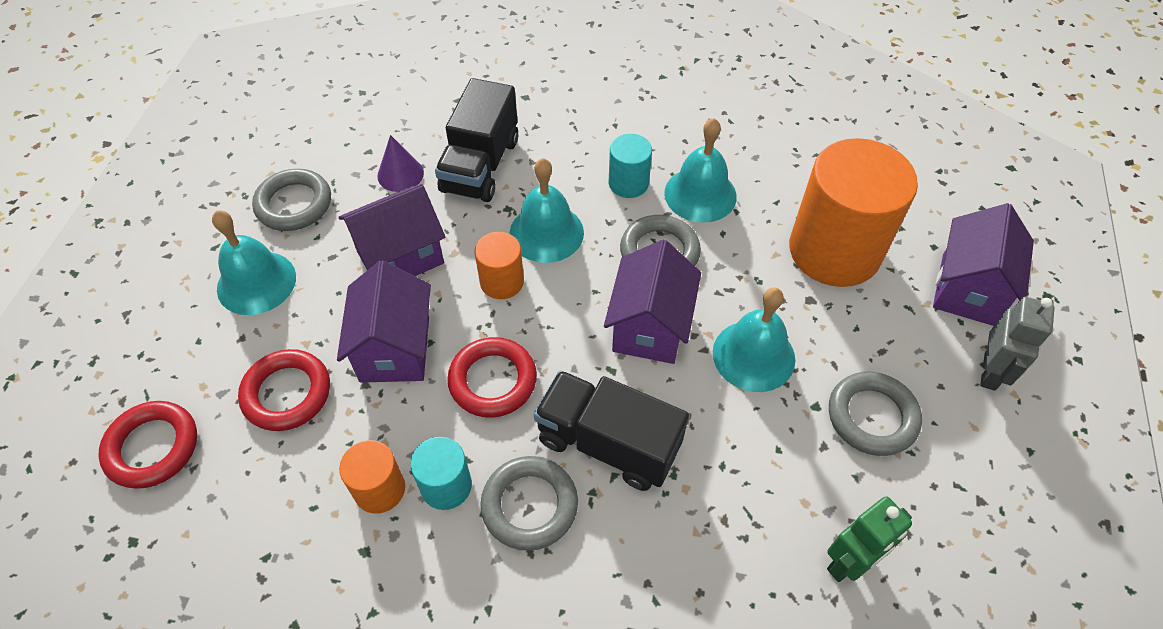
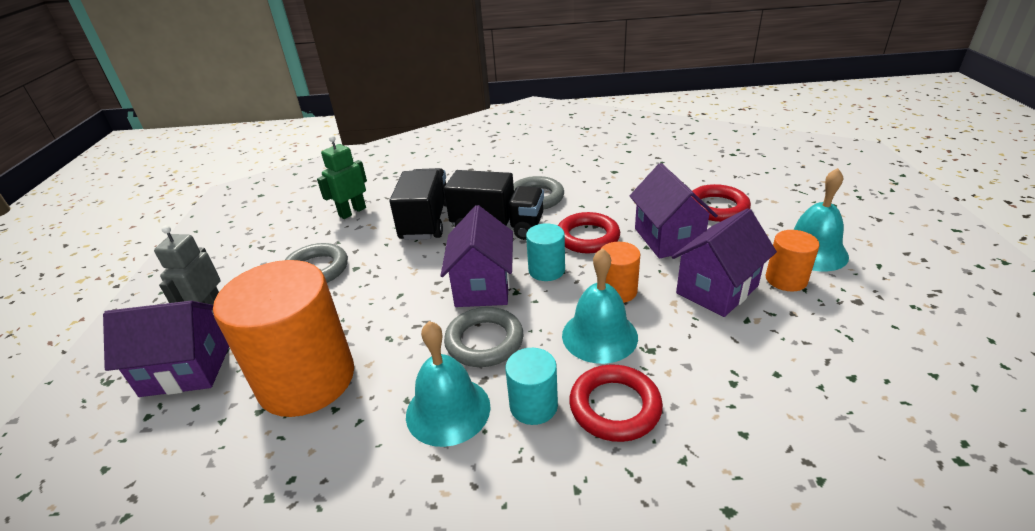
camera: 170 degrees right, 20 degrees down
red ring [99,401,197,489] -> red ring moved to [569,365,663,442]
grey ring [252,169,331,231] -> none
orange cylinder [339,440,405,513] -> orange cylinder moved to [765,230,820,291]
purple cone [377,135,424,192] -> none
turquoise cylinder [410,437,472,510] -> turquoise cylinder moved to [526,223,565,281]
black truck [435,78,518,202] -> black truck moved to [390,168,447,240]
turquoise bell [713,287,795,392] -> none
purple house [933,203,1034,326] -> purple house turned 75 degrees clockwise [103,301,229,397]

